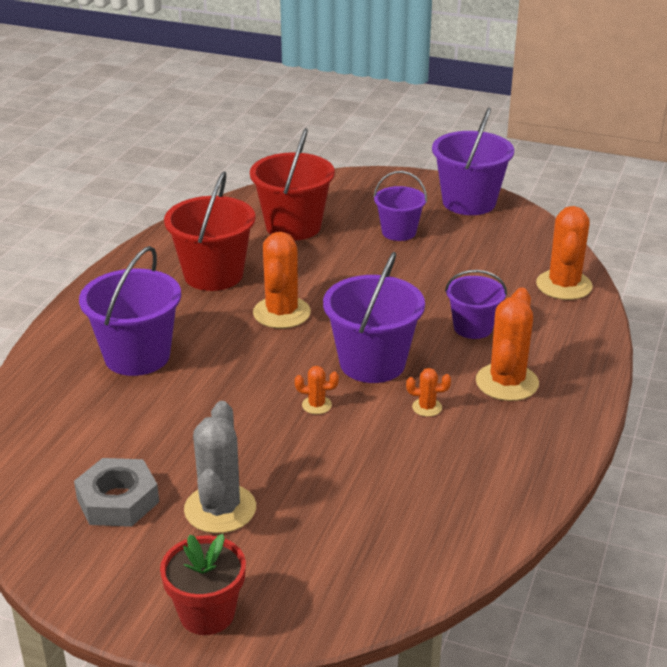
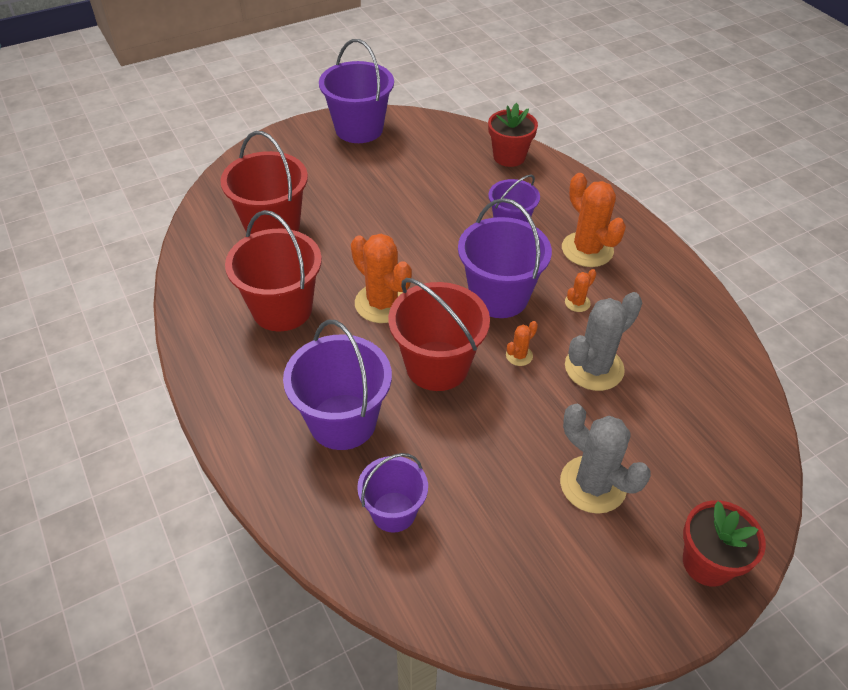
camera: 50 degrees left, 15 degrees up
grey nut [74,458,159,527] -> none
purple bucket [374,171,427,241] -> purple bucket moved to [357,453,428,533]
orange cactus [536,206,593,300] -> red flower pot [488,103,538,167]
none -> red bucket [388,278,490,391]
none -> grey cactus [565,292,642,391]

